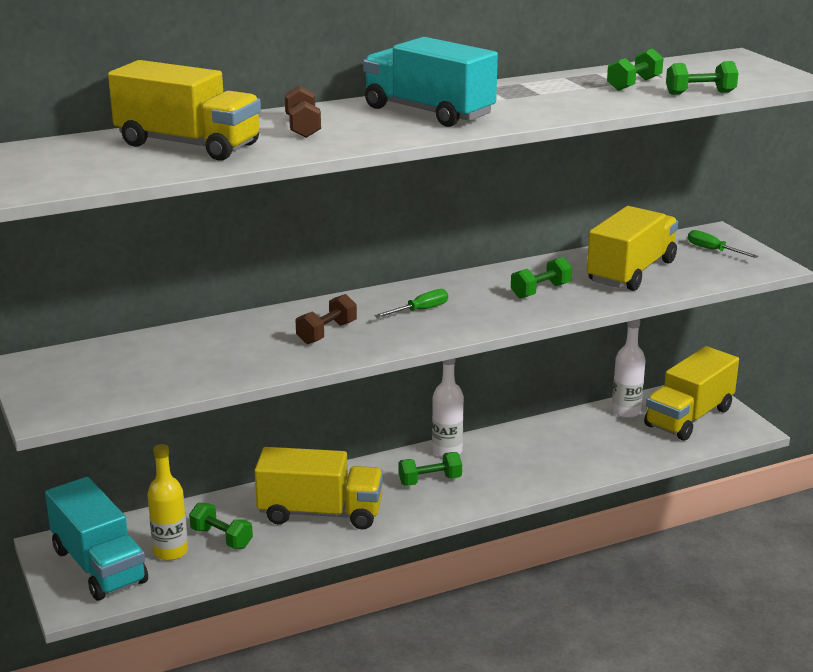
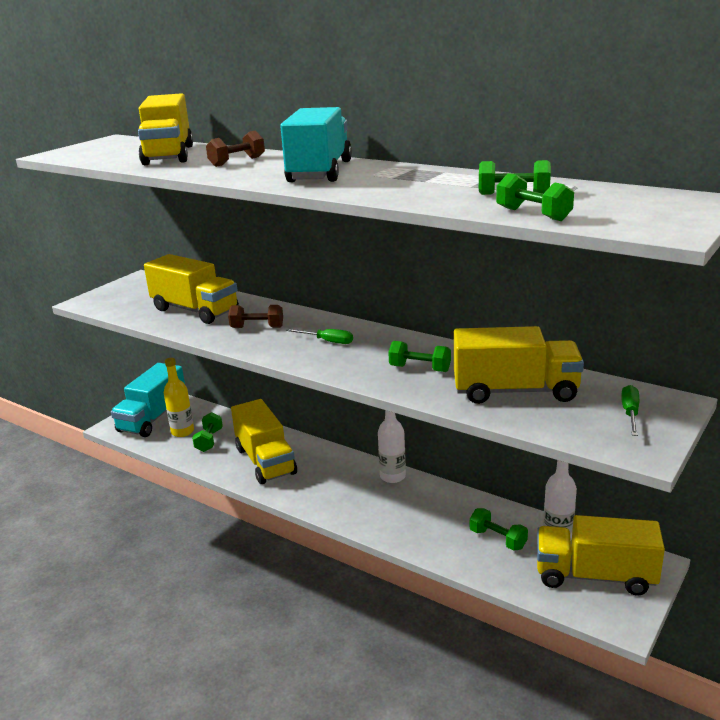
camera: 60 degrees right, 0 degrees up
green dumbbell [399,452,462,486] -> green dumbbell moved to [470,508,528,551]
none -> yellow truck [144,254,239,324]

